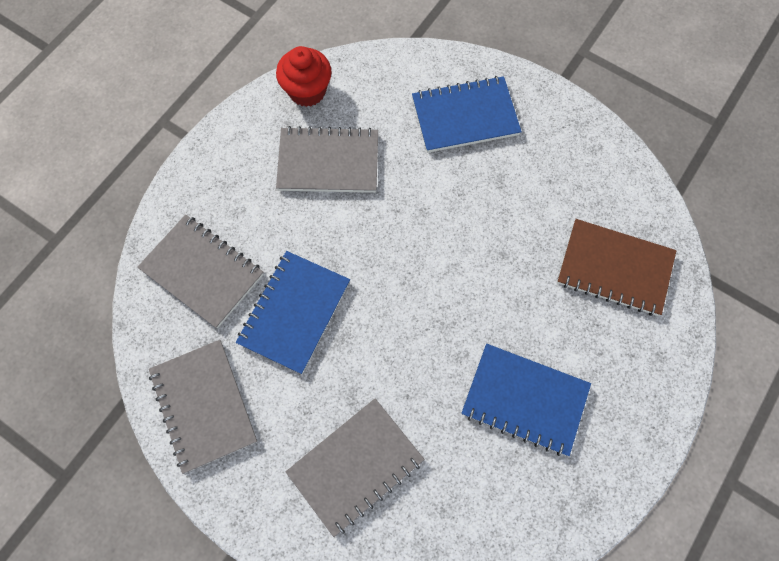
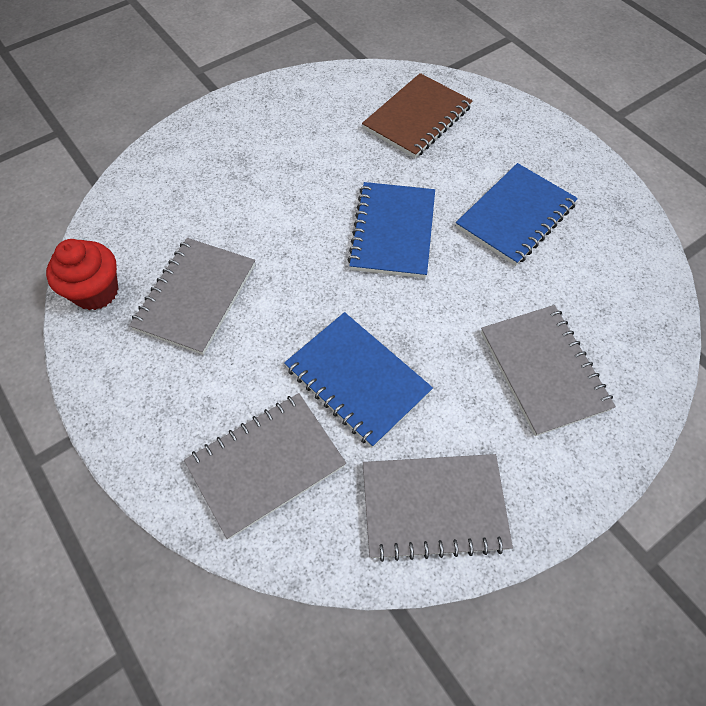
camera: 70 degrees left, 10 degrees down
blue notebook [412,76,522,153] -> blue notebook moved to [347,182,435,278]

